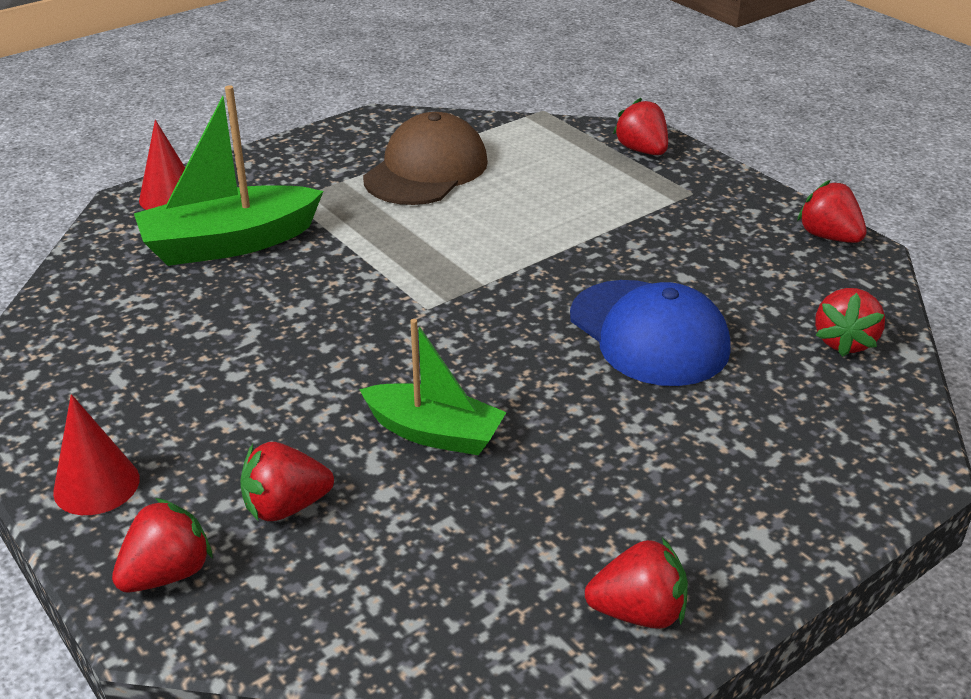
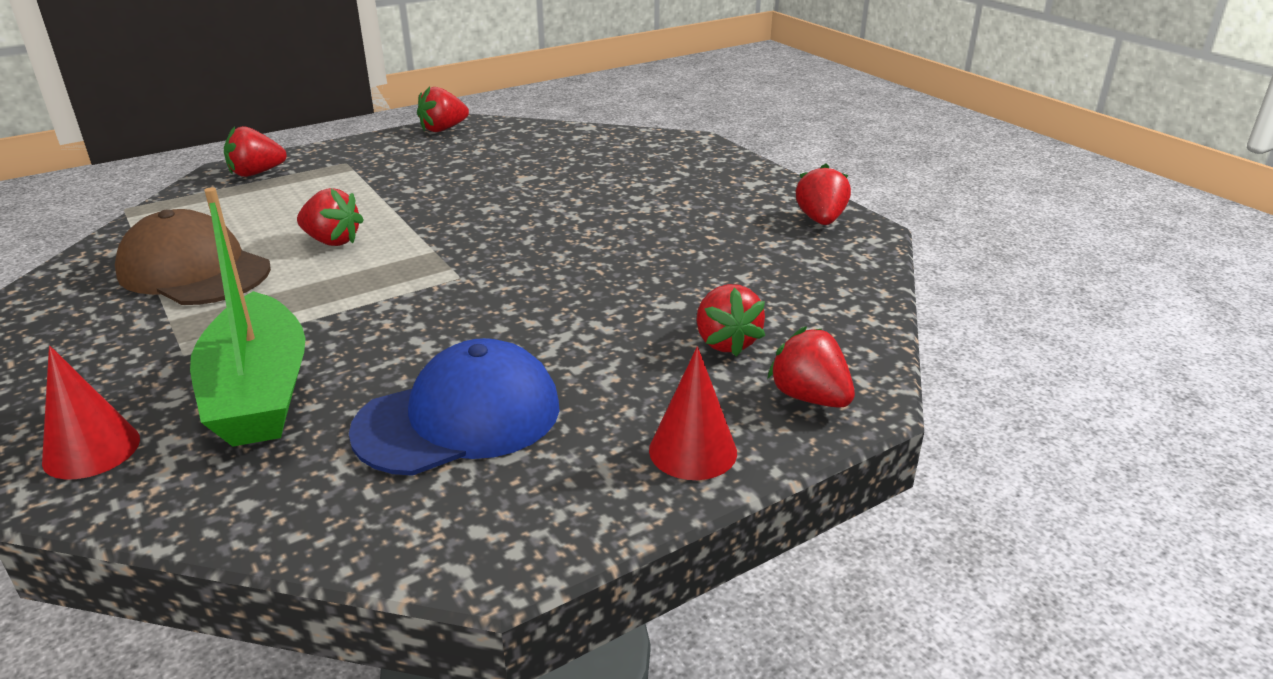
camera: 85 degrees left, 5 degrees down
green boat [359,319,507,455] -> none
blue cap [570,280,731,386] -> blue cap moved to [349,338,560,476]
red strawberry [815,288,885,357] -> red strawberry moved to [297,188,364,246]

